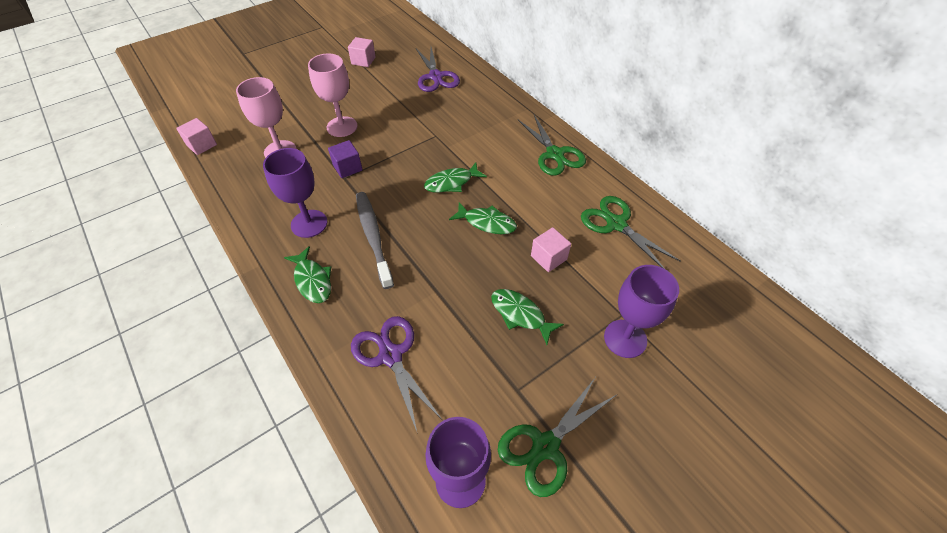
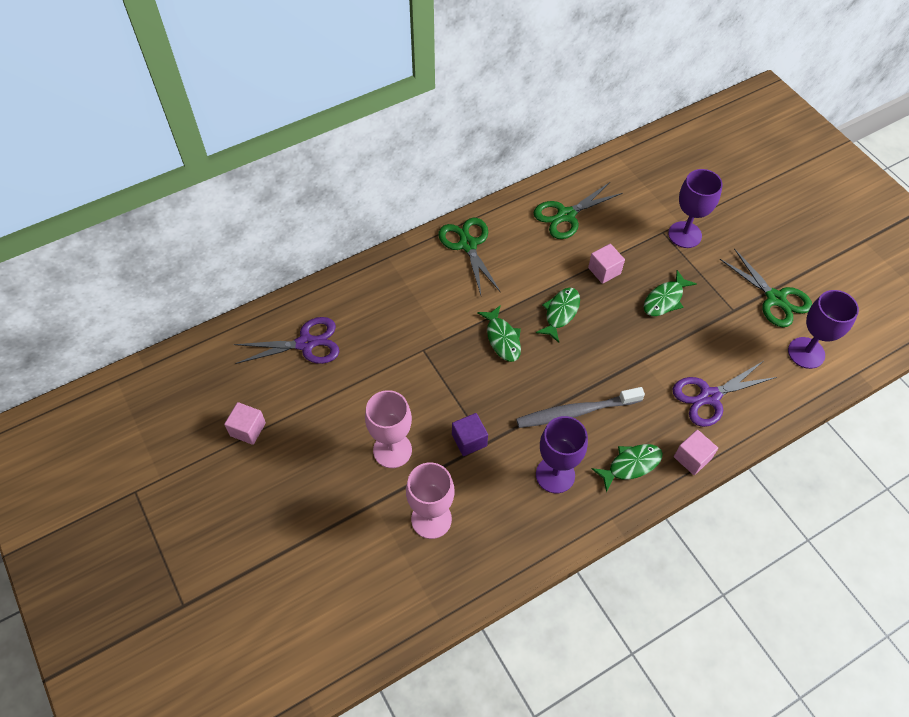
camera: 85 degrees left, 5 degrees up
pink cube [176,118,217,155] -> pink cube moved to [674,430,718,475]
green scissors [518,115,586,176] -> green scissors turned 90 degrees counterclockwise [439,218,500,295]

